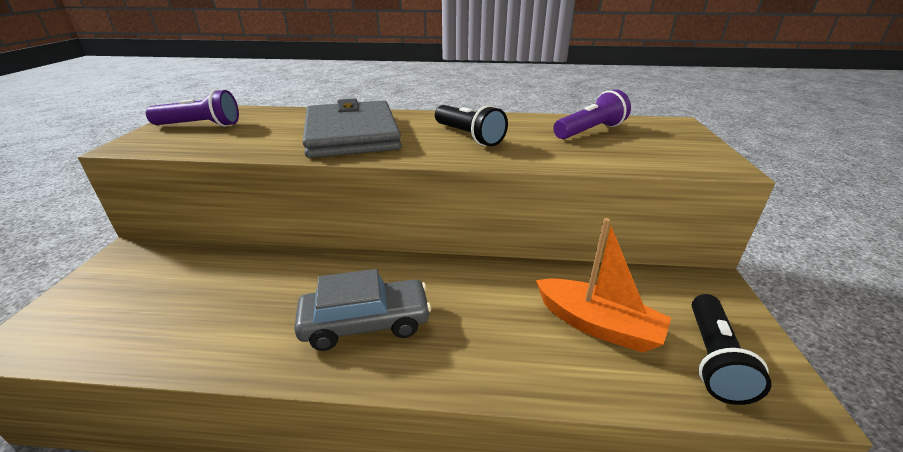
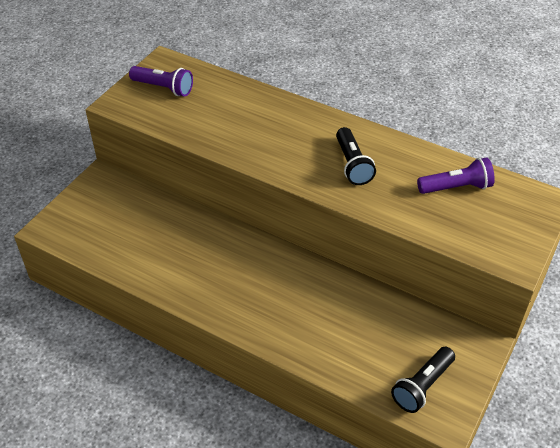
camera: 25 degrees right, 15 degrees up
grey car [294,269,431,351] -> none
grey wallet [302,99,401,158] -> none
orange boat [536,218,671,353] -> none

